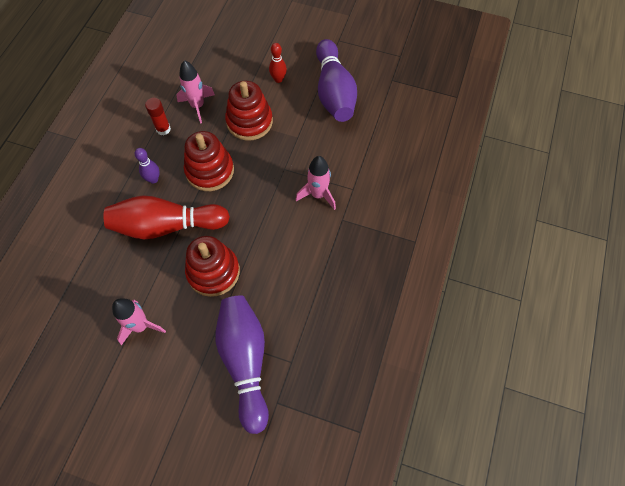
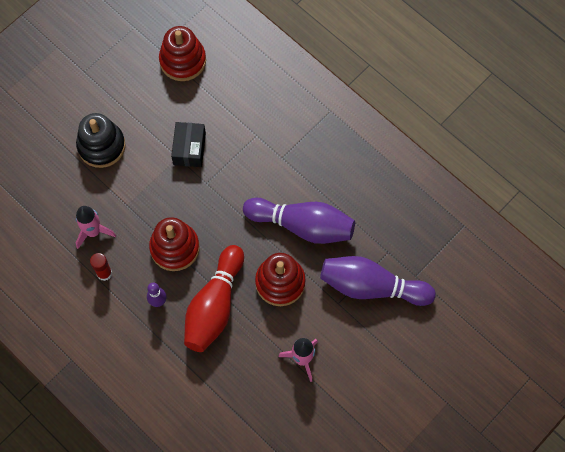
camera: 65 degrees left, 5 degrees up
red stacking toy [225,81,273,141] -> red stacking toy moved to [159,26,206,81]
red bowling pin [269,43,287,83] -> black stacking toy [76,113,126,168]
pink rocket [296,156,336,210] -> none
purple bowling pin [316,39,357,122] -> purple bowling pin moved to [243,198,355,244]
none -> black box [171,122,206,167]

